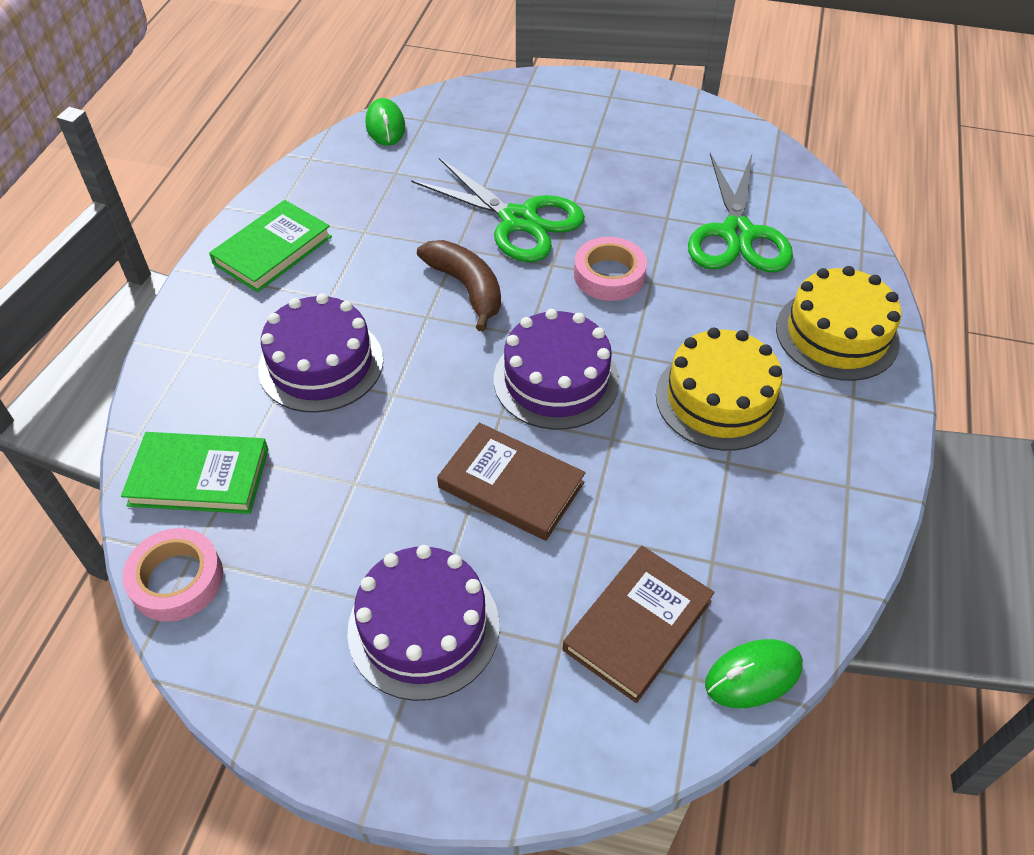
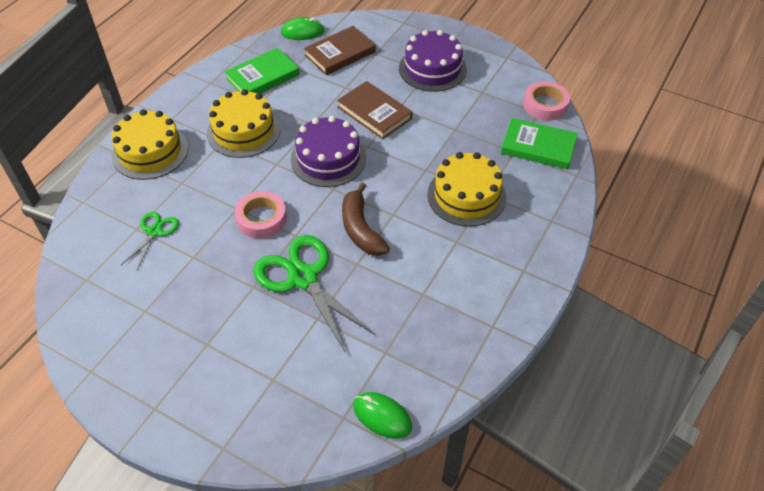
camera: 165 degrees left, 0 degrees up
green book [209,200,332,292] -> green book moved to [224,48,300,94]
purple cake [258,293,383,413] -> yellow cake [427,152,506,227]
green mouse [366,98,406,146] -> green mouse turned 60 degrees counterclockwise [353,392,412,439]
green scissors [688,153,793,272] -> green scissors [121,212,179,270], size x0.52

